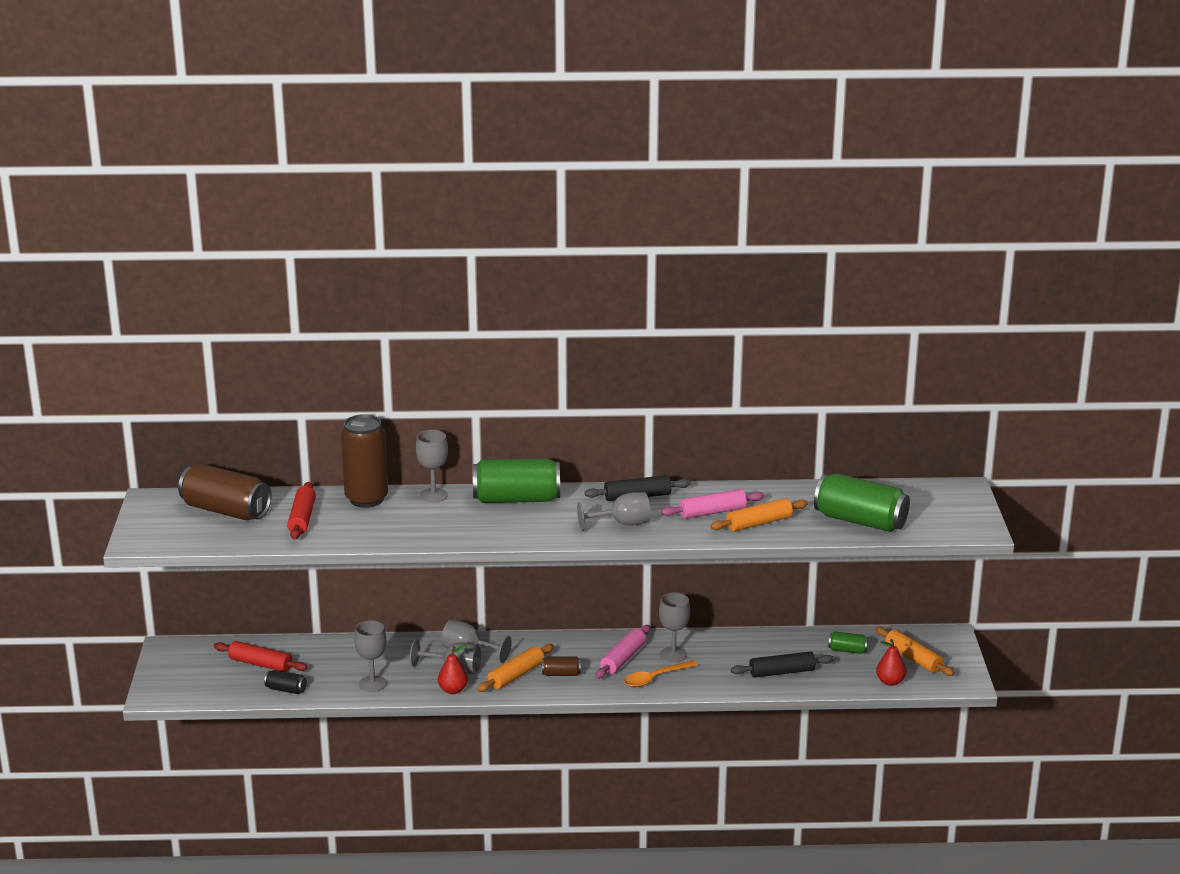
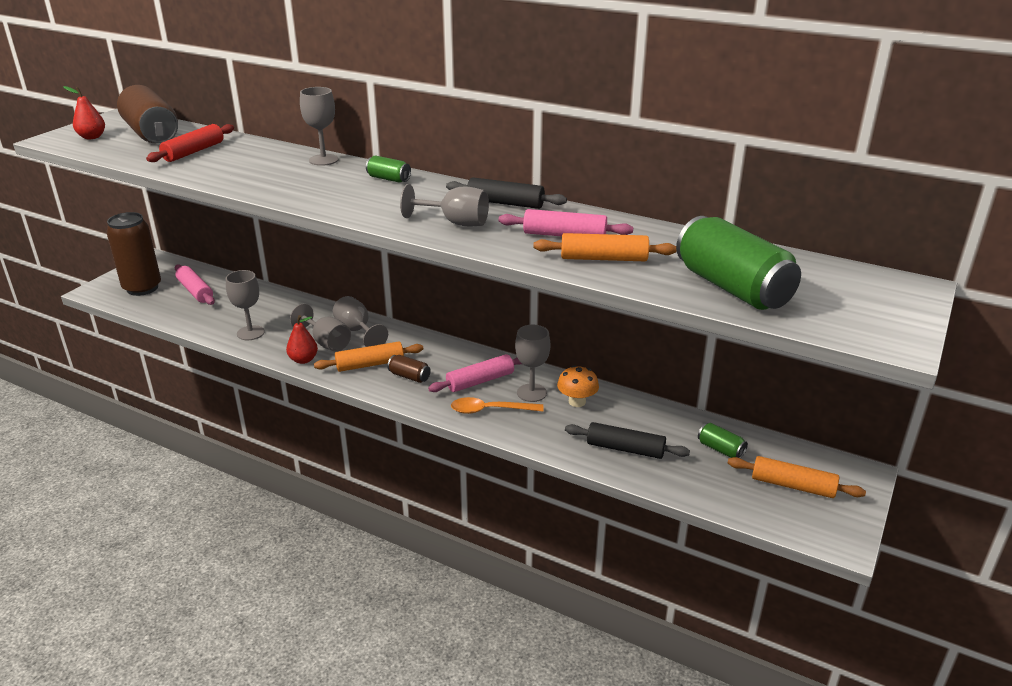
camera: 30 degrees right, 5 degrees up
red rolling pin [214,641,308,672] -> pink rolling pin [175,264,215,305]
black can [264,670,307,694] -> none
brown can [341,414,388,508] -> brown can moved to [106,212,161,296]
green can [473,458,560,503] -> green can [366,155,411,183], size x0.45
orange rolling pin [875,627,954,676] -> orange rolling pin turned 60 degrees counterclockwise [728,456,866,498]
red pear [876,639,906,686] -> red pear moved to [63,86,105,139]
none -> orange mushroom [557,365,599,407]

